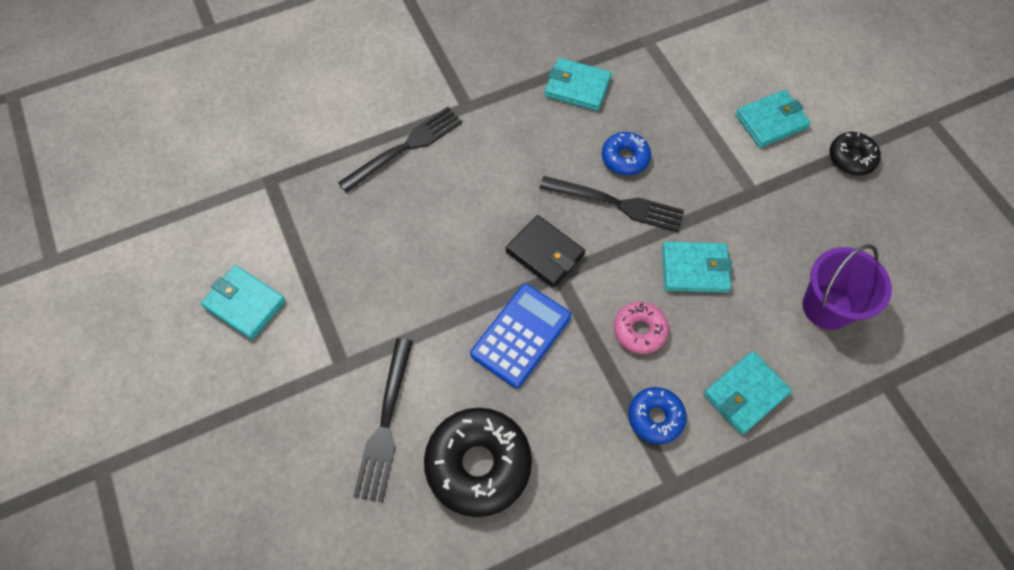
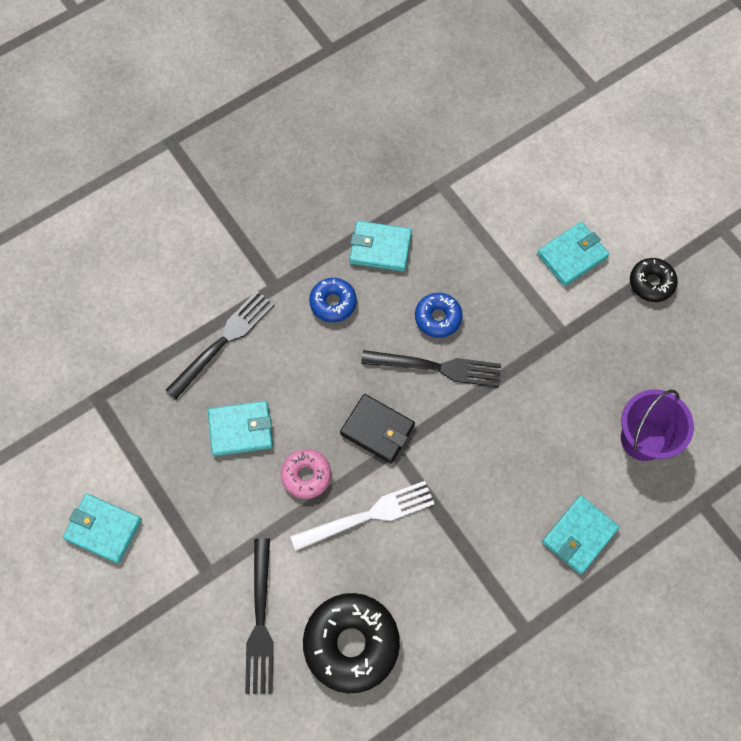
camera: 10 degrees left, 5 degrees up
blue calculator [470,284,571,388] -> white fork [290,481,434,551]
pink donut [614,302,669,354] -> pink donut moved to [281,449,331,499]
blue donut [628,387,687,444] -> blue donut moved to [309,278,357,322]
turquoise wallet [662,242,732,293] -> turquoise wallet moved to [208,401,273,456]

